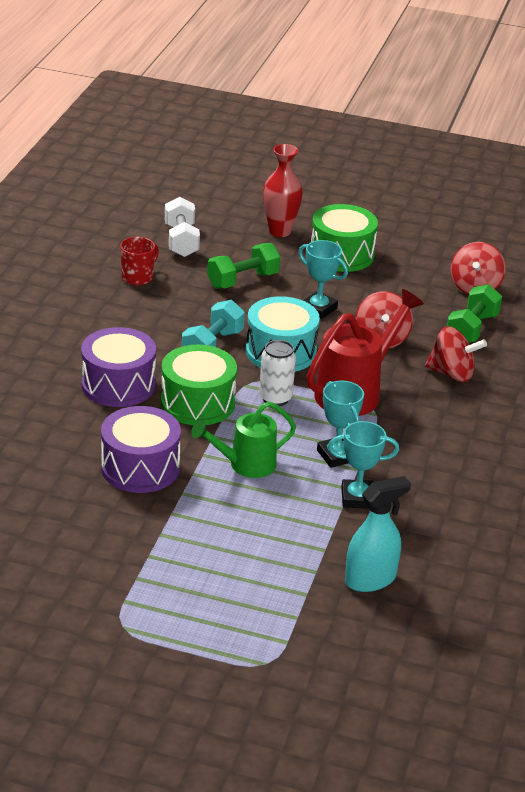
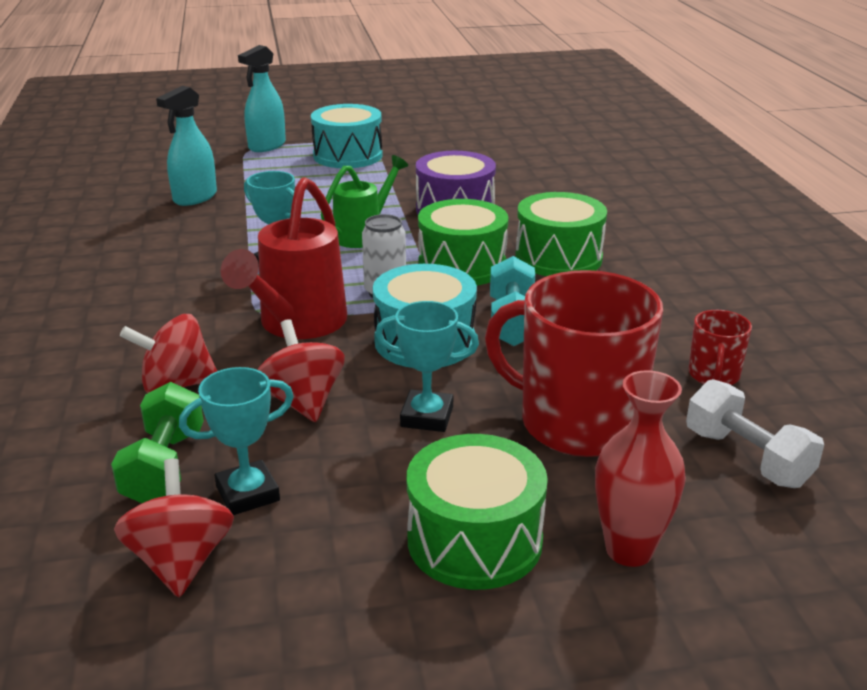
camera: 155 degrees right, 5 degrees down
purple drum [81,327,156,407] -> green drum [515,192,607,276]
green dumbbell [207,243,280,289] -> red mug [485,270,663,457]
turquoise trophy [328,421,399,509] -> turquoise trophy moved to [179,367,294,515]
none -> turquoise spray bottle [238,45,286,152]
none -> turquoise drum [311,104,383,168]

